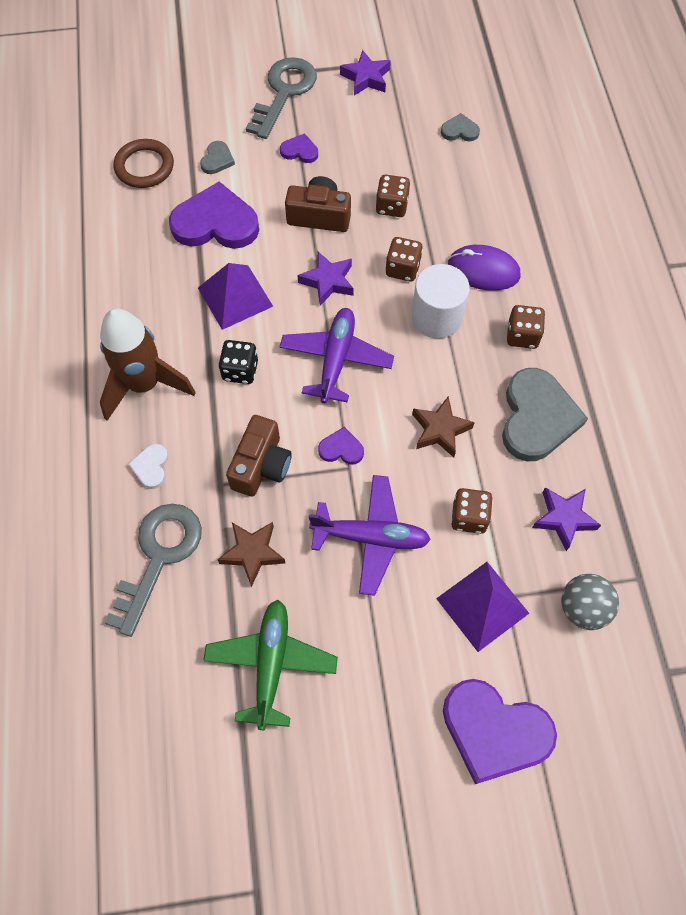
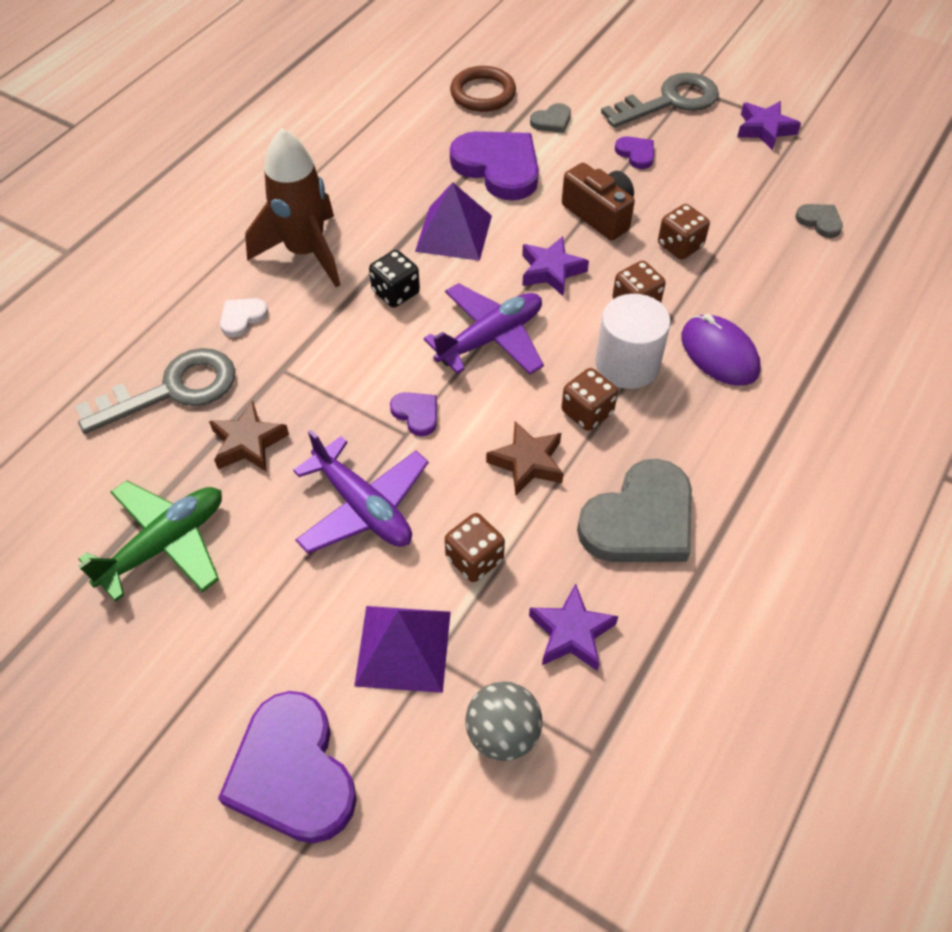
camera: 40 degrees right, 10 degrees down
brown camera [226,415,292,497] -> none
brown dice [507,305,545,349] -> brown dice moved to [561,368,618,431]

